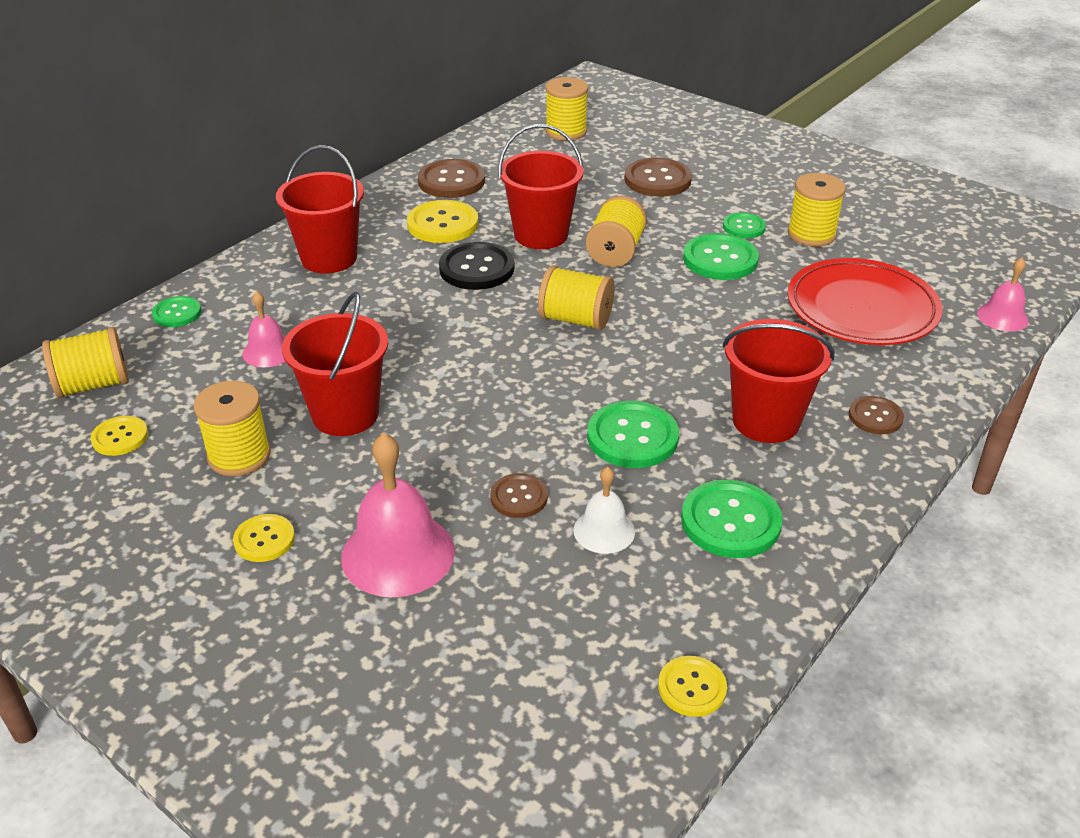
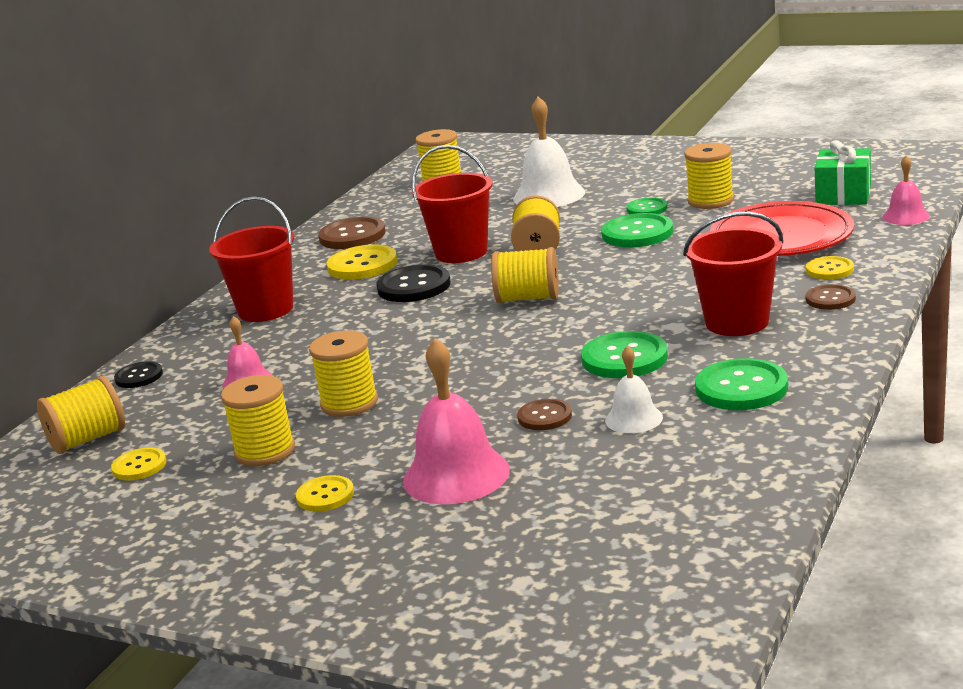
camera: 10 degrees left, 15 degrees down
green button [152,296,201,327] -> black button [114,361,163,388]
red bucket [282,292,388,436] -> yellow spool [309,330,378,417]
brown button [624,158,692,197] -> white bell [513,96,585,207]
yellow button [658,656,727,717] -> yellow button moved to [806,256,854,279]
none -> green gift [815,140,871,205]

